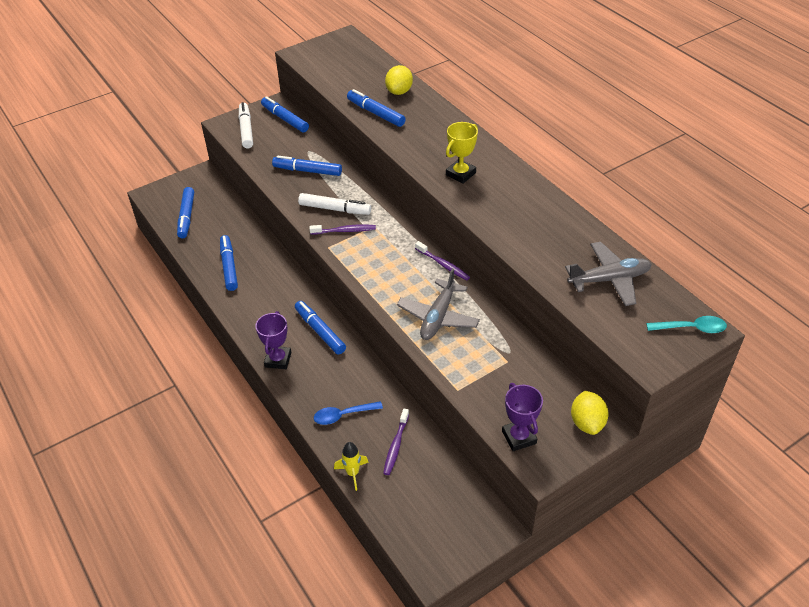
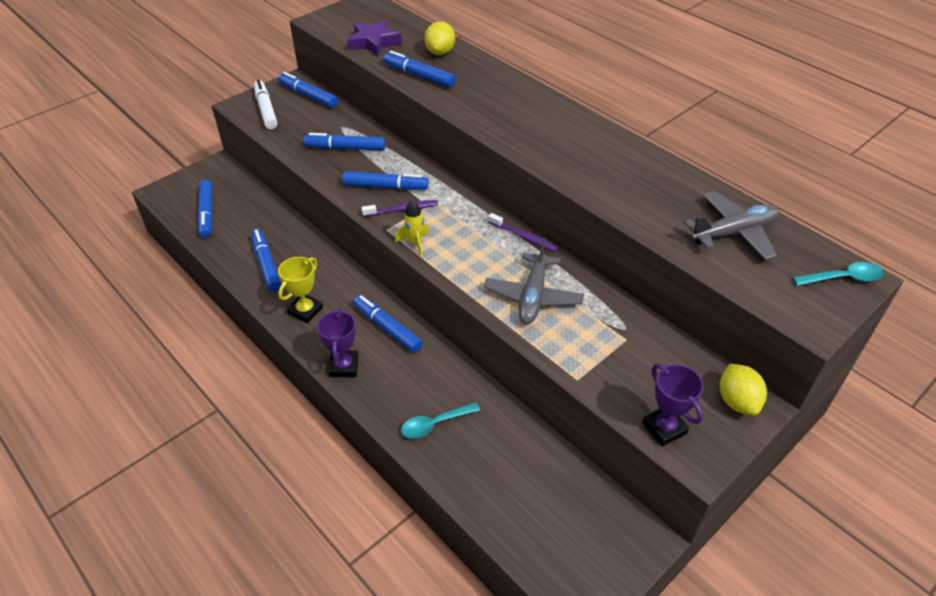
camera: 10 degrees left, 0 degrees up
white marker [298,193,371,215] -> blue marker [343,171,429,190]
blue spoon [314,401,383,425] -> turquoise spoon [401,402,480,439]
yellow rocket [334,442,369,491] -> yellow rocket moved to [395,199,429,257]
purple toothbrush [383,409,409,475] -> none
yellow trophy [446,122,478,184] -> yellow trophy moved to [278,257,323,323]
none -> purple star [347,19,402,57]

